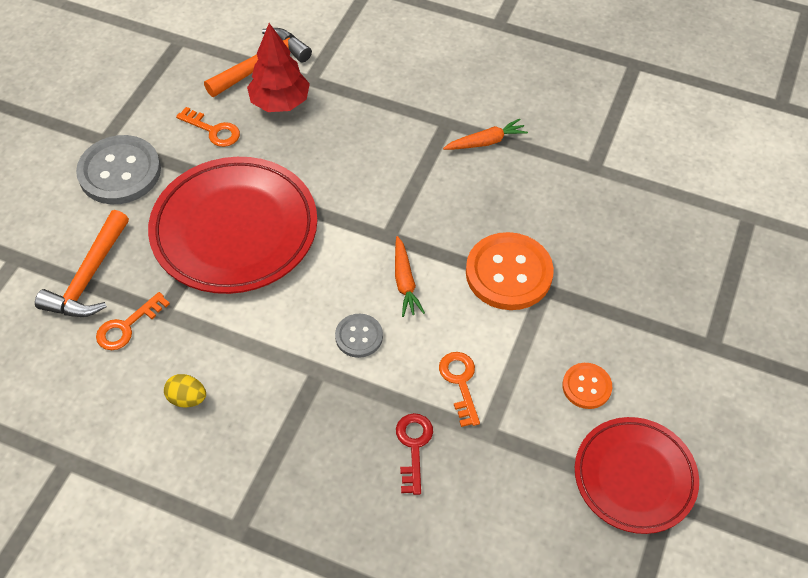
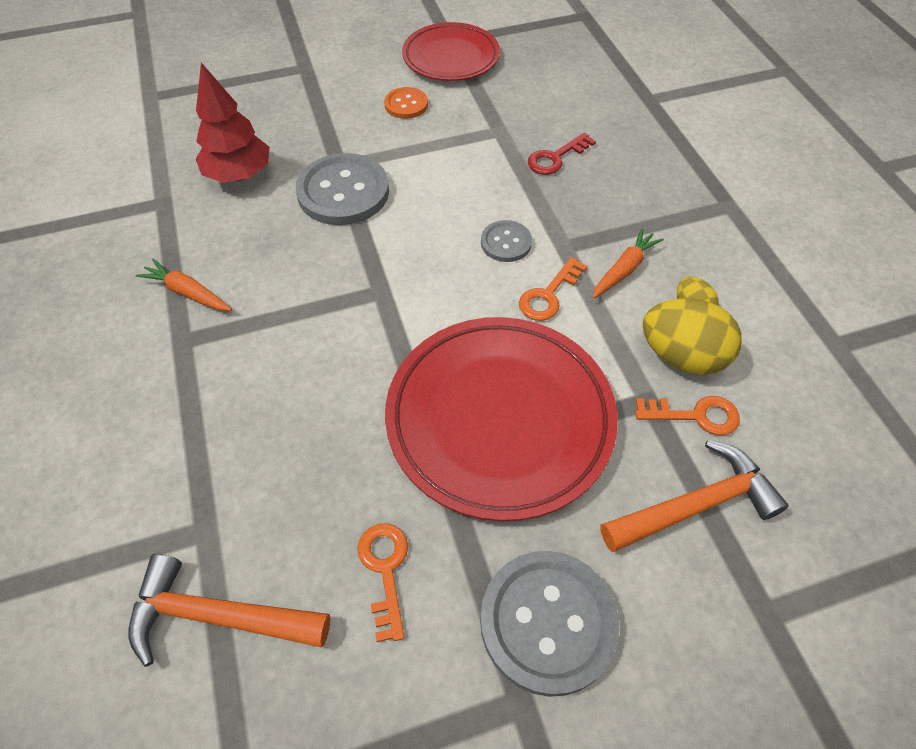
camera: 130 degrees left, 0 degrees up
red tree [247,23,310,112] -> red tree moved to [196,63,270,183]
orange carrot [395,236,425,317] -> orange carrot moved to [592,228,664,299]
orange key [439,352,480,427] -> orange key moved to [519,257,587,321]
orange button [466,232,554,310] -> grey button [296,153,389,225]
none -> yellow egg [642,298,742,375]

